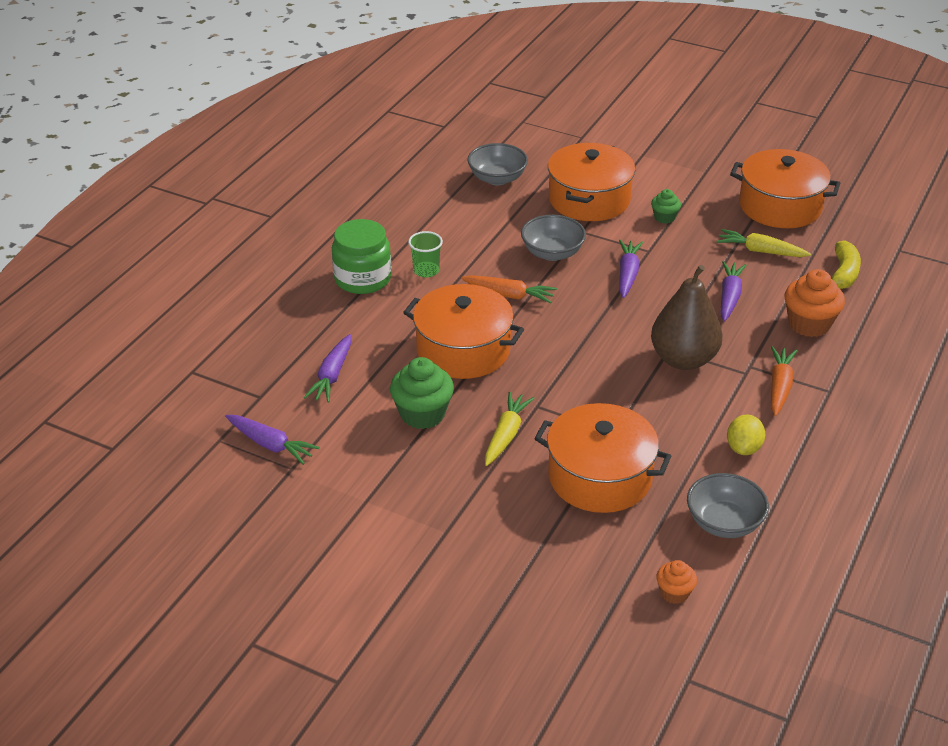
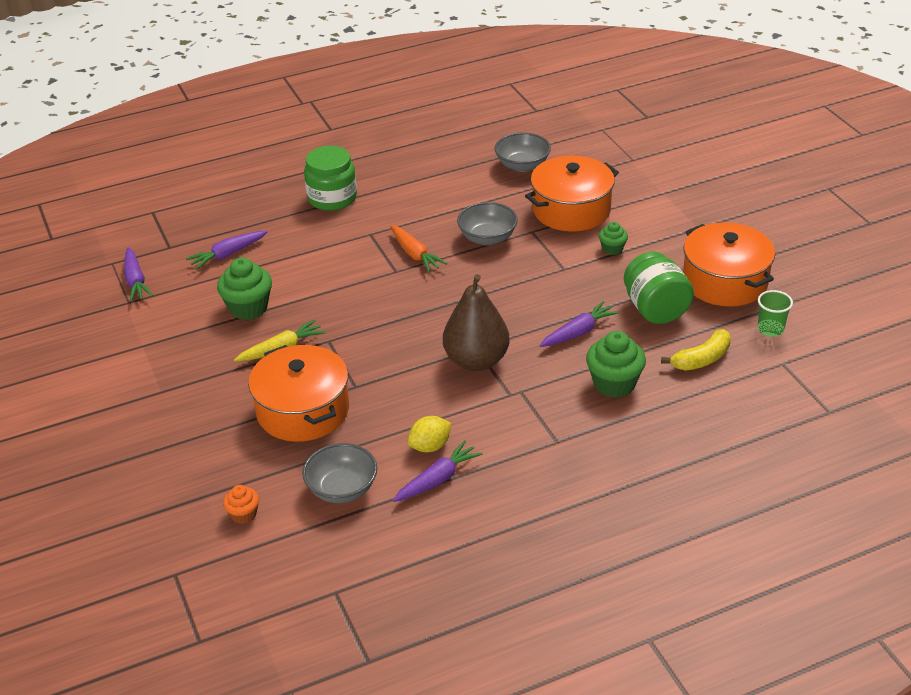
camera: 40 degrees right, 0 degrees up
orange pot [403,284,524,379] -> none
green cup [408,231,443,278] -> green cup moved to [758,290,793,337]
purple carrot [619,240,643,298] -> purple carrot moved to [393,440,483,502]
yellow carrot [717,229,811,257] -> green jar [624,252,694,324]
orange carrot [771,346,797,416] -> none
orange cupcake [784,269,845,337] -> green cupcake [586,331,646,398]

